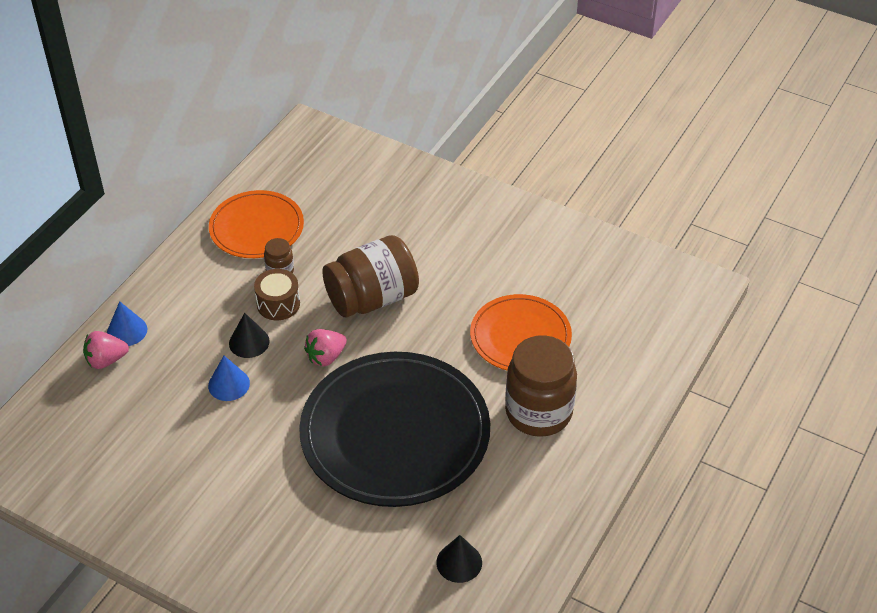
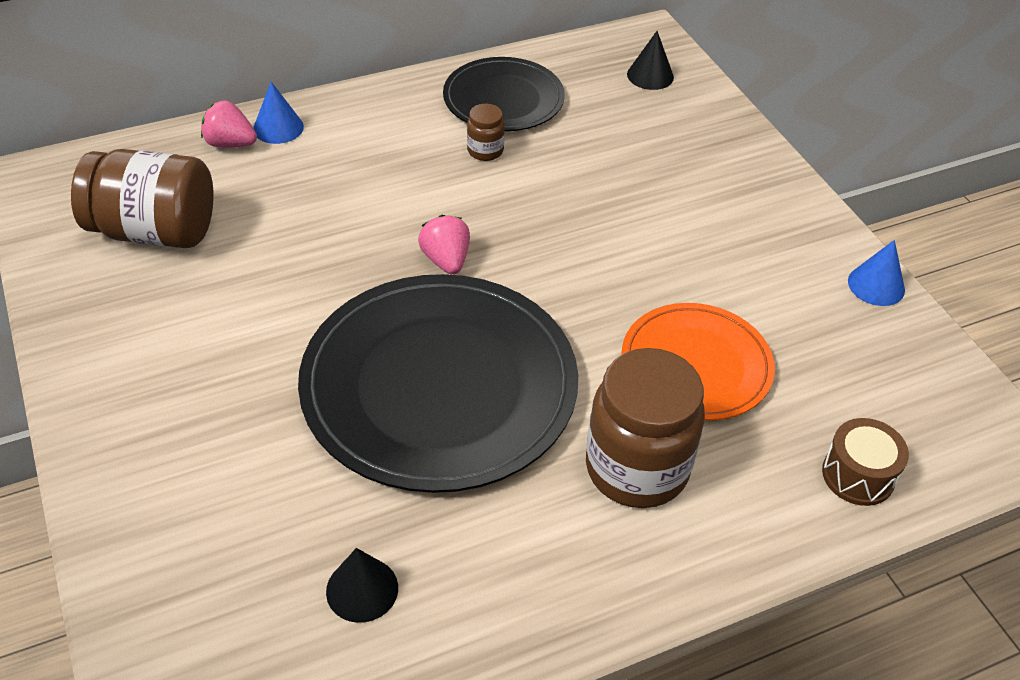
camera: 35 degrees right, 0 degrees up
blue cone [208,356,250,401] -> blue cone moved to [848,240,905,306]
orange plate [209,190,304,258] -> black plate [443,57,565,131]
black cone [229,313,270,358] -> black cone moved to [627,31,674,90]
brown drum [254,269,300,320] -> brown drum moved to [822,418,909,506]
pink strawberry [304,329,347,366] -> pink strawberry turned 75 degrees clockwise [418,215,470,275]
brown jar [322,235,419,317] -> brown jar moved to [71,149,214,248]

